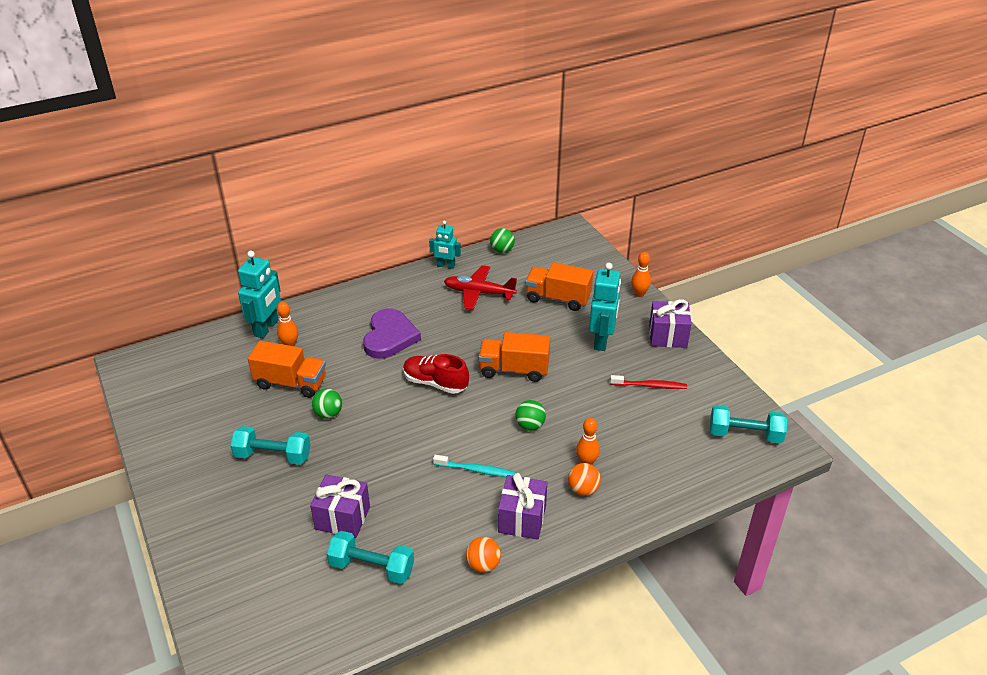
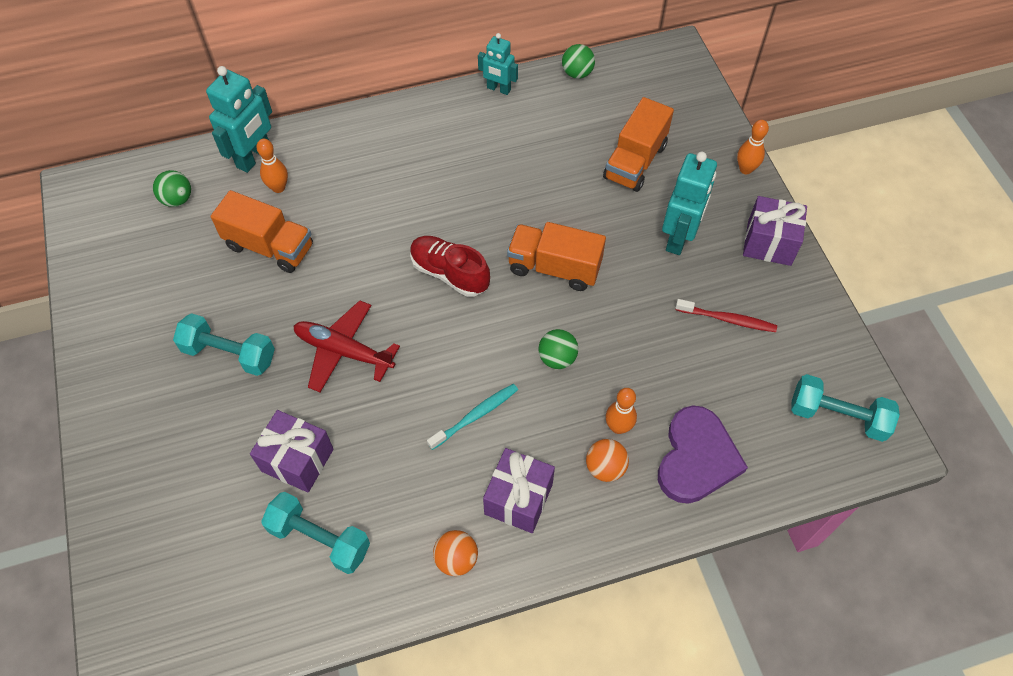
camera: 10 degrees right, 20 degrees up
green ball [312,388,342,419] -> green ball moved to [153,170,191,207]
purple heart [363,308,421,359] -> purple heart moved to [658,406,748,504]
turquoise toothbrush [433,455,516,477] -> turquoise toothbrush turned 60 degrees counterclockwise [427,384,518,450]
red plane [444,265,517,310] -> red plane moved to [293,300,400,392]
orange truck [525,262,593,311] -> orange truck turned 90 degrees counterclockwise [603,97,674,192]

